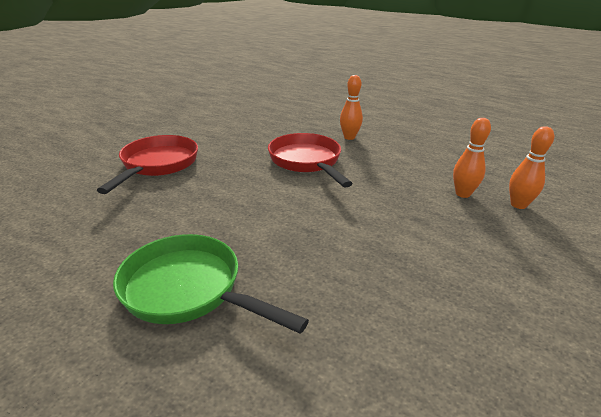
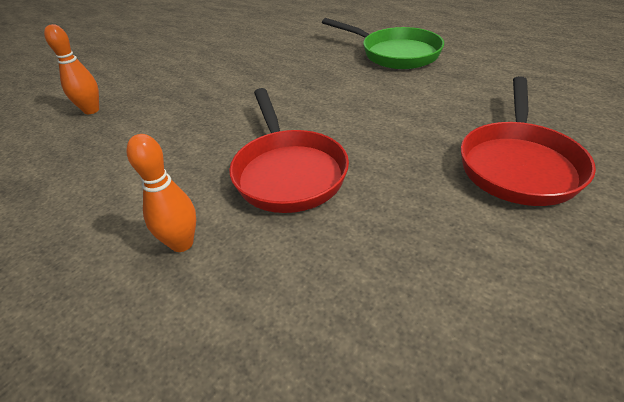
camera: 170 degrees left, 10 degrees up
orange bowling pin [453,118,491,198] -> none

